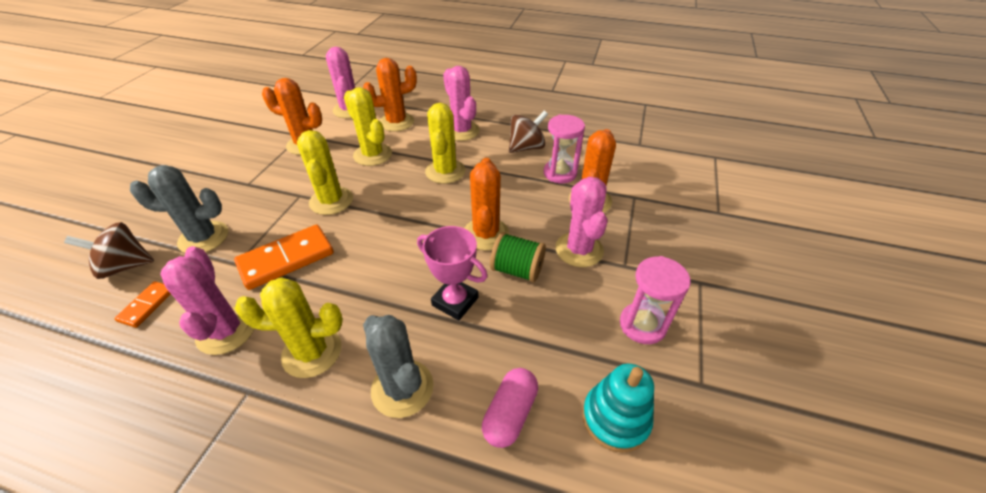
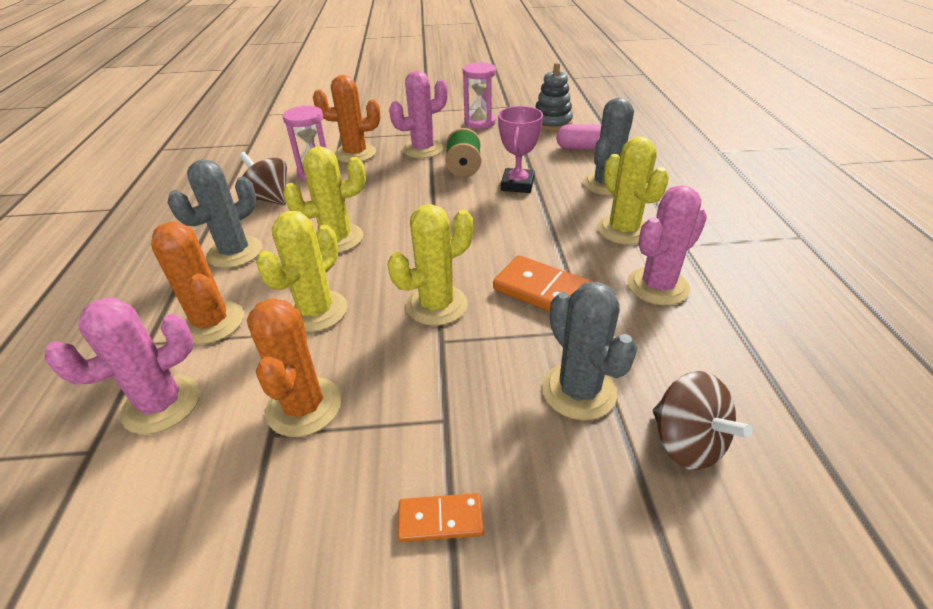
camera: 110 degrees left, 5 degrees down
orange domino [114,281,171,328] -> orange domino moved to [398,493,484,542]
pink cactus [443,66,480,141] -> grey cactus [167,159,262,268]
orange cactus [464,158,509,251] -> none
turquoise stacking toy [582,364,654,453] -> grey stacking toy [535,62,573,131]

